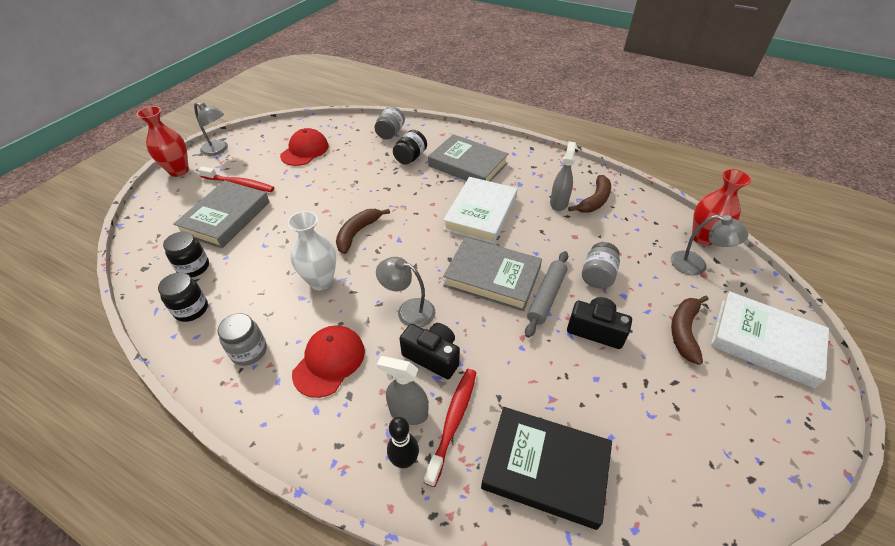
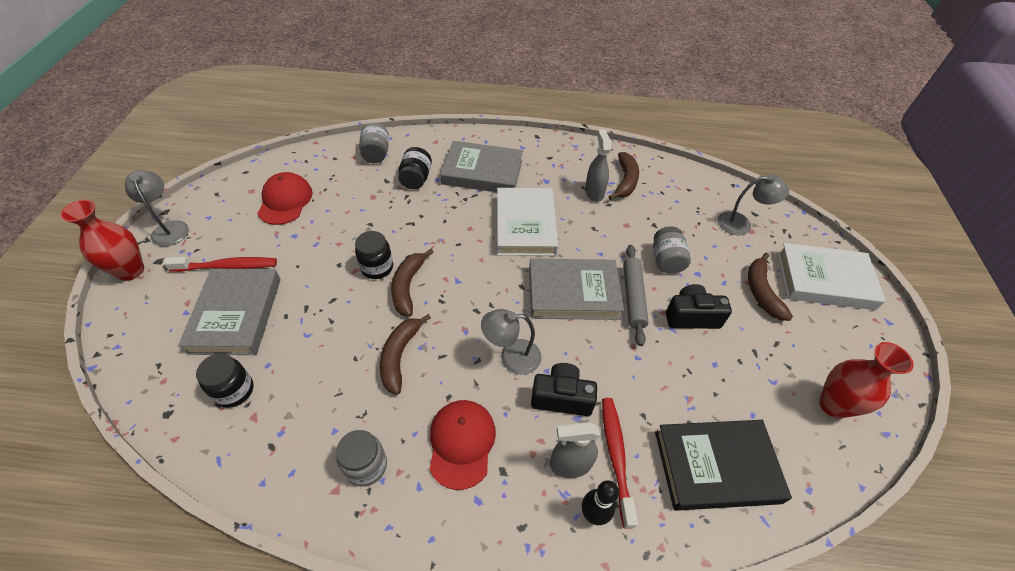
camera: 25 degrees left, 5 degrees up
black jar [158,272,208,322] -> black jar moved to [355,231,393,279]
grey lamp [194,102,228,156] -> grey lamp turned 120 degrees counterclockwise [125,170,189,246]
white vase [288,211,336,290] -> brown banana [380,314,431,395]
red vase [692,169,751,246] -> red vase moved to [819,342,913,419]

